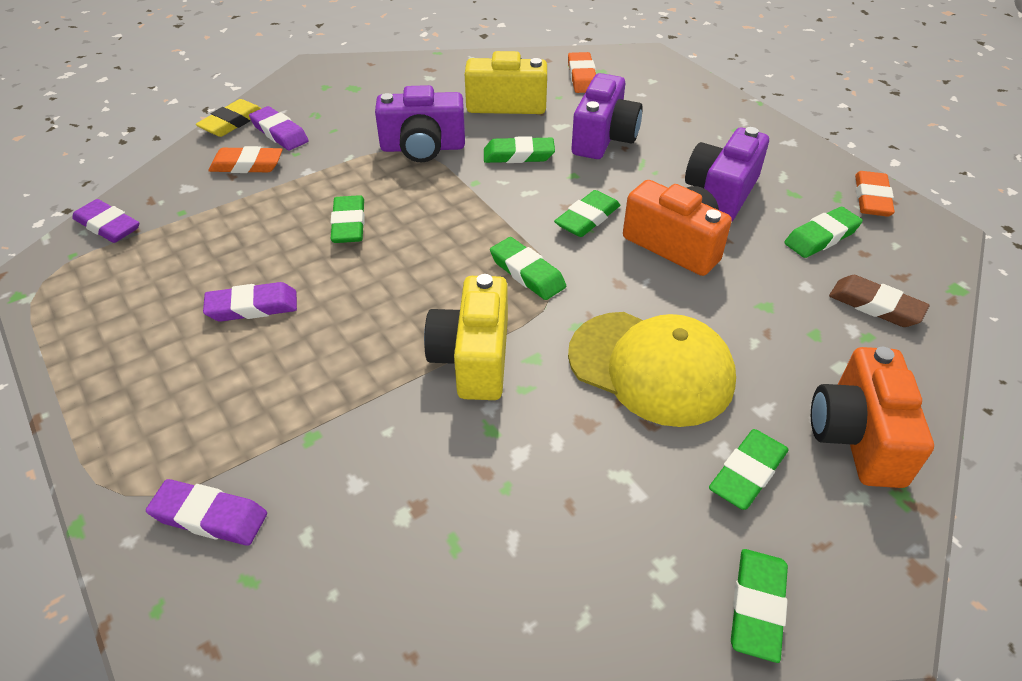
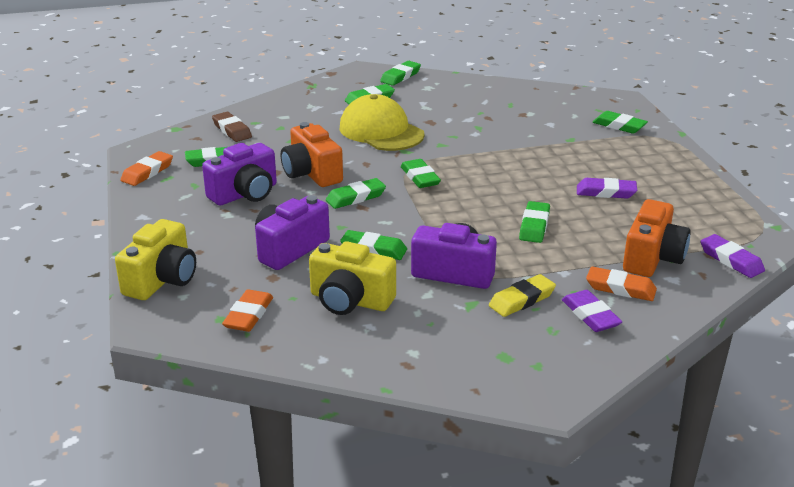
camera: 160 degrees left, 15 degrees down
purple eraser [146,479,267,546] -> green eraser [593,111,648,134]
yellow eraser [196,99,262,137] -> yellow eraser moved to [489,274,556,317]
yellow camera [424,274,508,400] -> yellow camera moved to [115,219,196,300]
orange camera [811,347,934,488] -> orange camera moved to [623,199,691,277]

